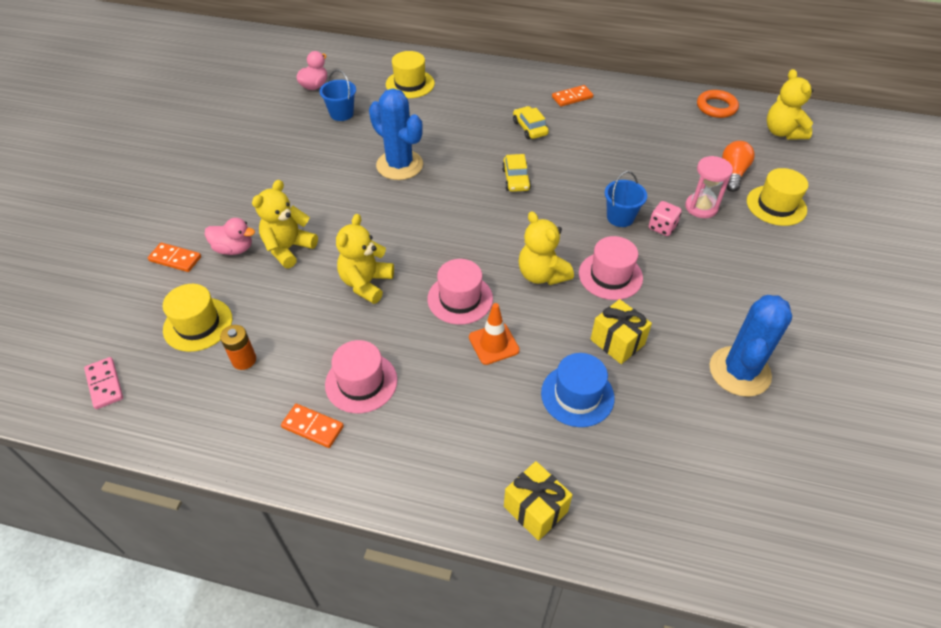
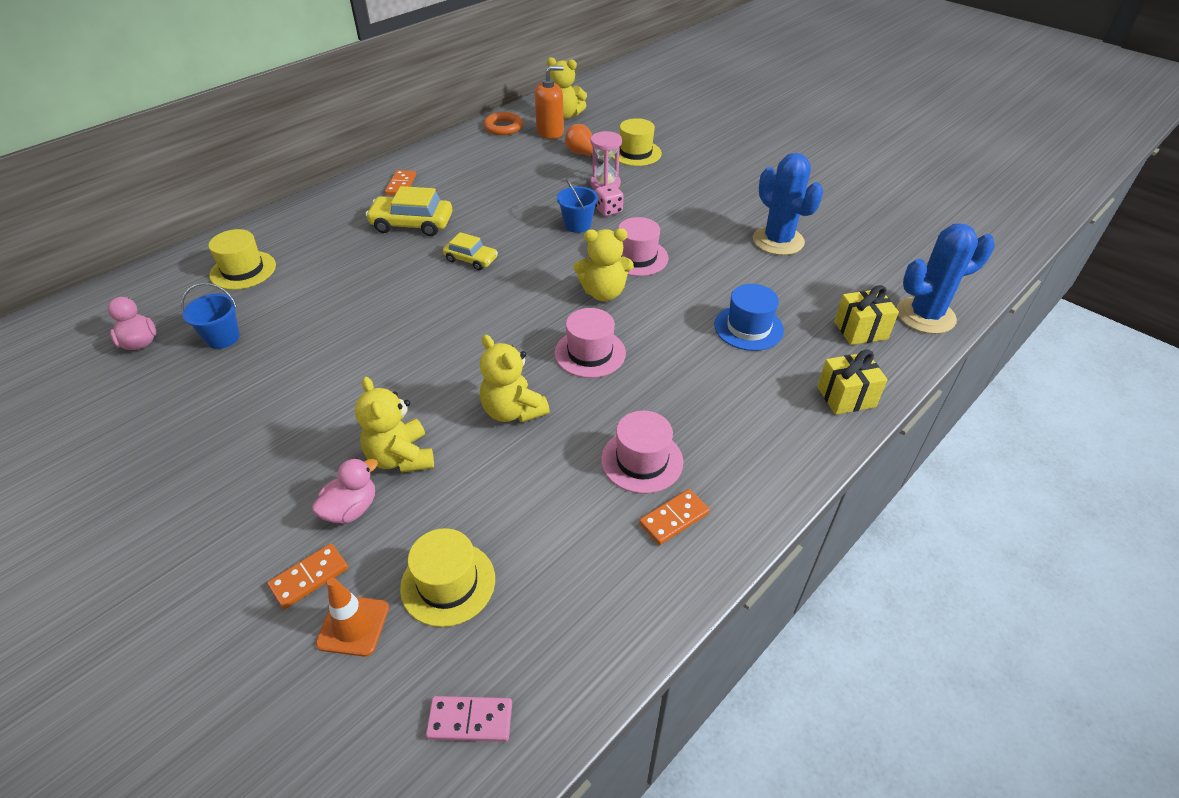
camera: 60 degrees left, 5 degrees down
orange battery [220,325,256,370] -> none
blue cactus [369,89,423,180] -> blue cactus moved to [897,223,995,334]
orange traffic cone [469,303,520,365] -> orange traffic cone moved to [316,577,389,657]
yellow car [513,106,549,139] -> yellow car [366,186,452,236], size x1.61
yellow gift [590,299,652,364] -> yellow gift moved to [834,285,899,345]
none -> orange soap dispenser [535,66,564,139]

